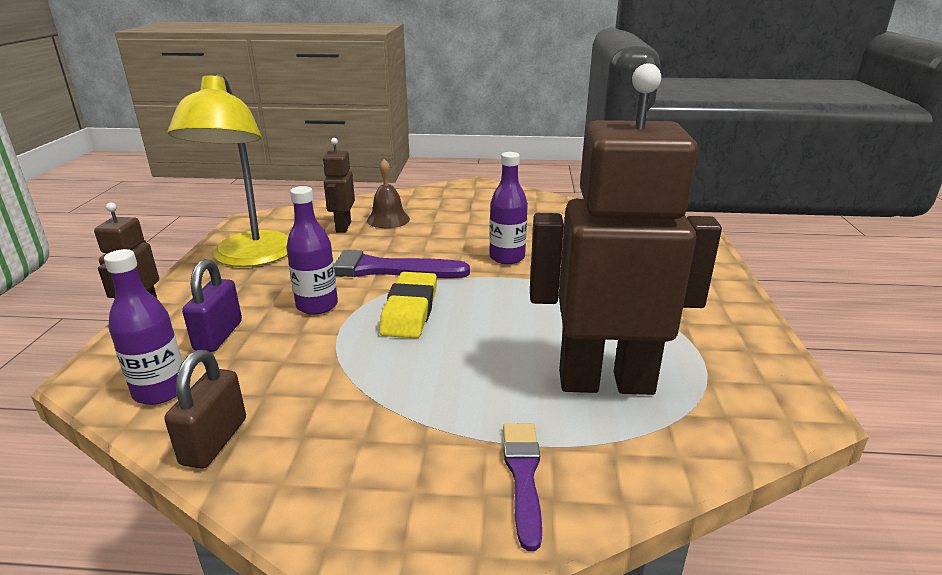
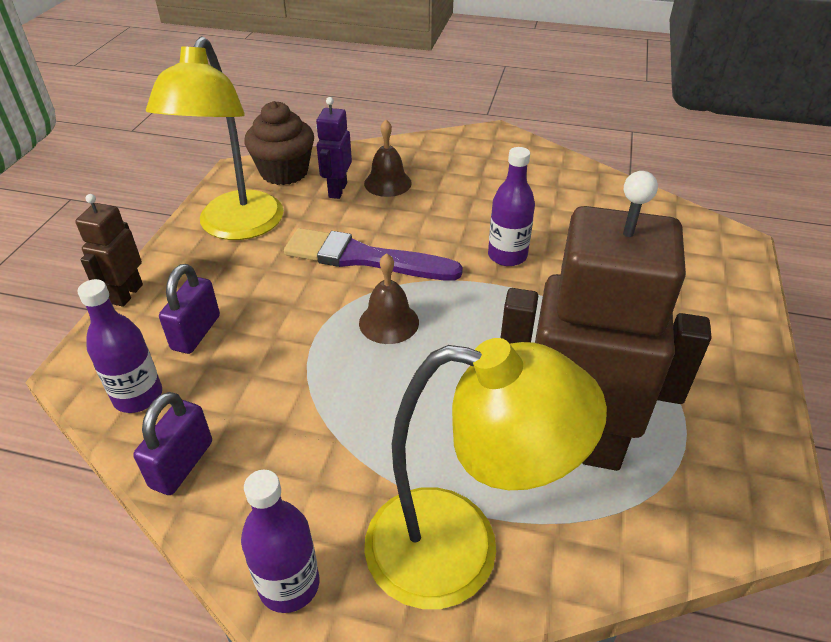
camera: 10 degrees right, 15 degrees up
brown padlock [164,350,246,469] -> purple padlock [133,392,212,495]
purple bottle [286,186,338,315] -> purple bottle moved to [241,470,319,613]
brown robot [323,138,355,233] -> purple robot [316,97,352,199]
yellow eraser [379,272,437,338] -> brown bell [359,253,419,344]
purple brush [503,423,542,551] -> yellow lamp [364,338,607,609]
none -> brown cupcake [244,101,314,185]

